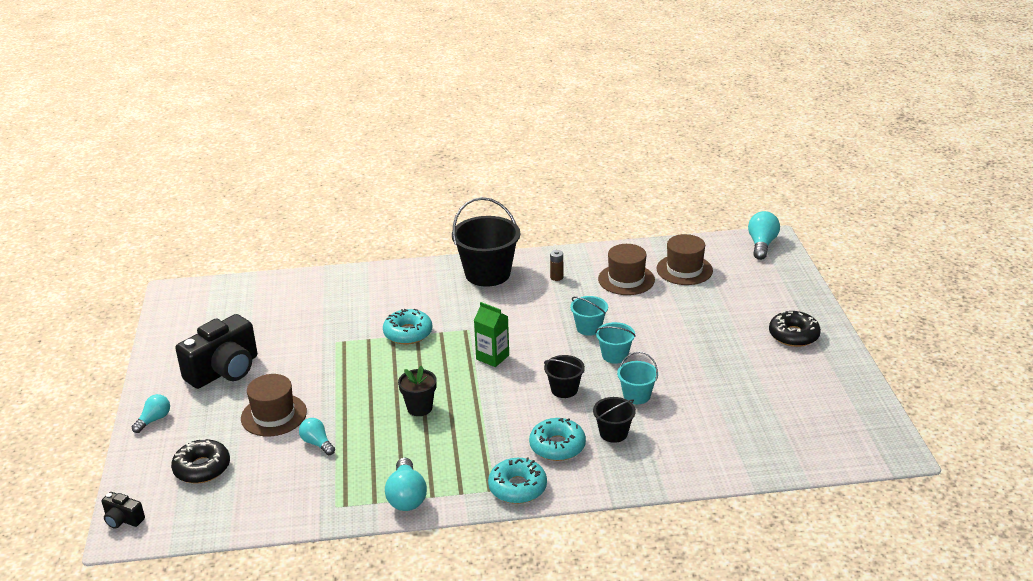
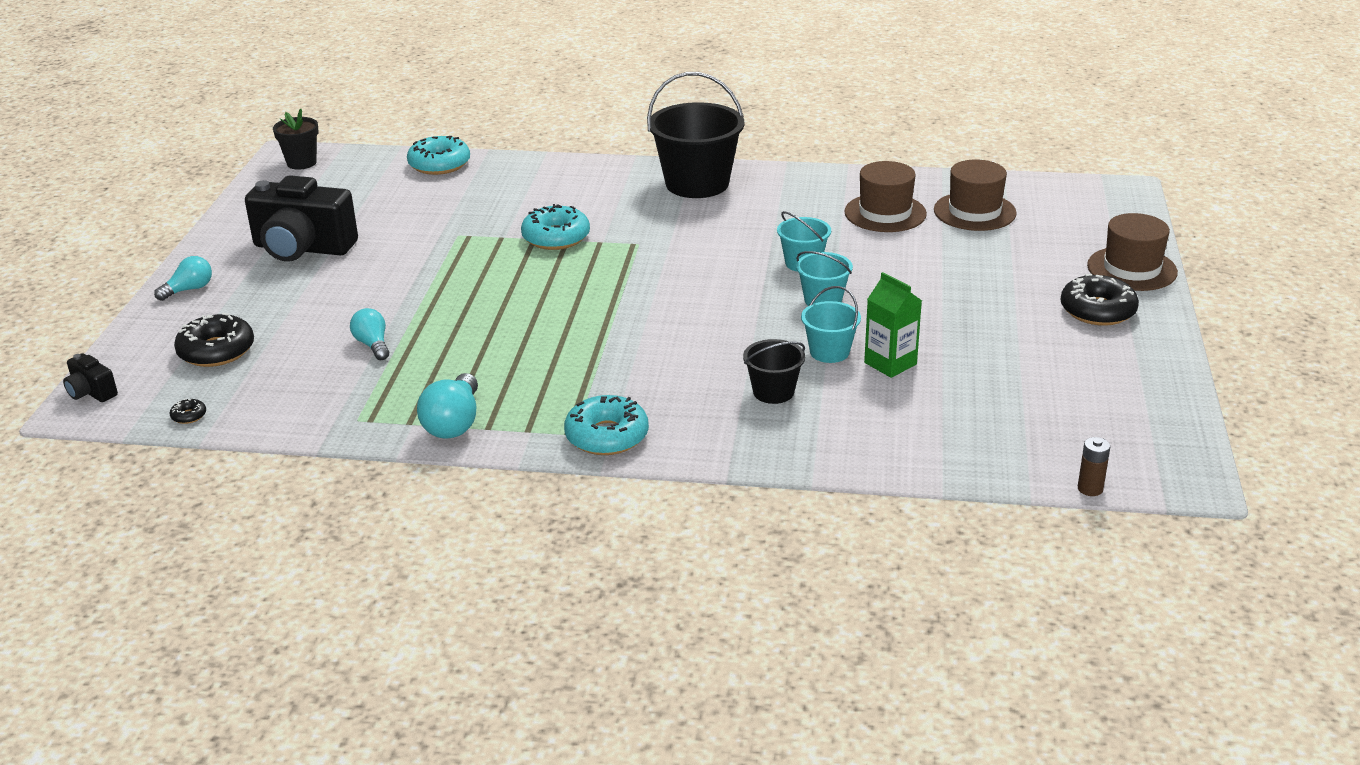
camera: 15 degrees right, 0 degrees up
black camera [175,314,257,389] -> black camera turned 45 degrees clockwise [245,175,358,262]
brown hat [241,374,307,436] -> brown hat moved to [1087,213,1178,291]
black flower pot [398,366,437,416] -> black flower pot moved to [273,109,319,170]
green carton [474,302,509,367] -> green carton moved to [864,272,922,378]
turquoise donut [529,418,586,461] -> turquoise donut moved to [407,136,470,175]
black bucket [544,355,585,398] -> none
brown battery [550,250,563,281] -> brown battery moved to [1078,437,1110,496]
turquoise light bulb [748,211,780,260] -> none
none -> black donut [170,399,206,424]

